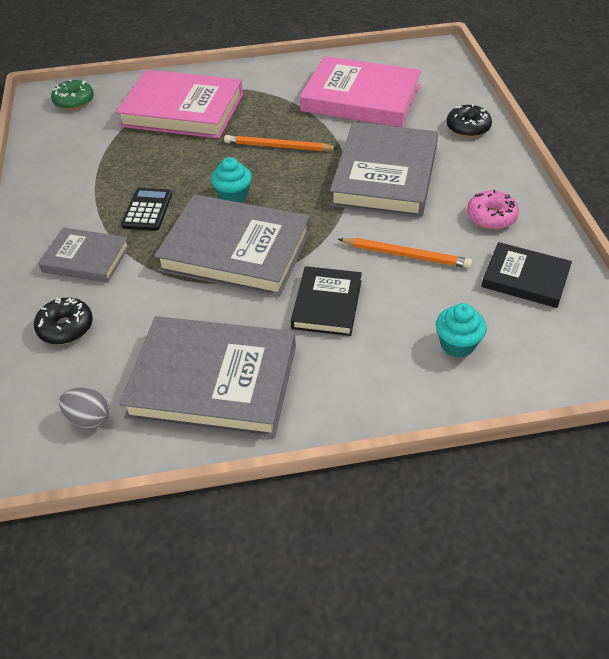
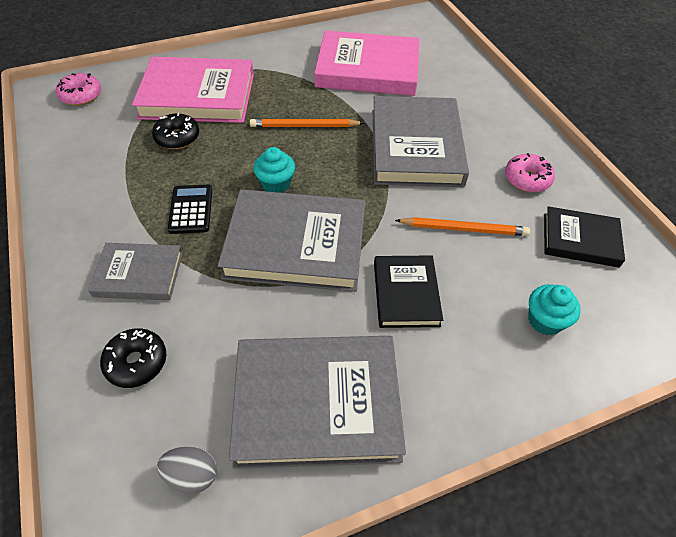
camera: 15 degrees left, 5 degrees up
green donut [51,80,94,110] -> pink donut [56,73,102,106]
black donut [447,104,492,137] -> black donut moved to [152,113,199,149]

